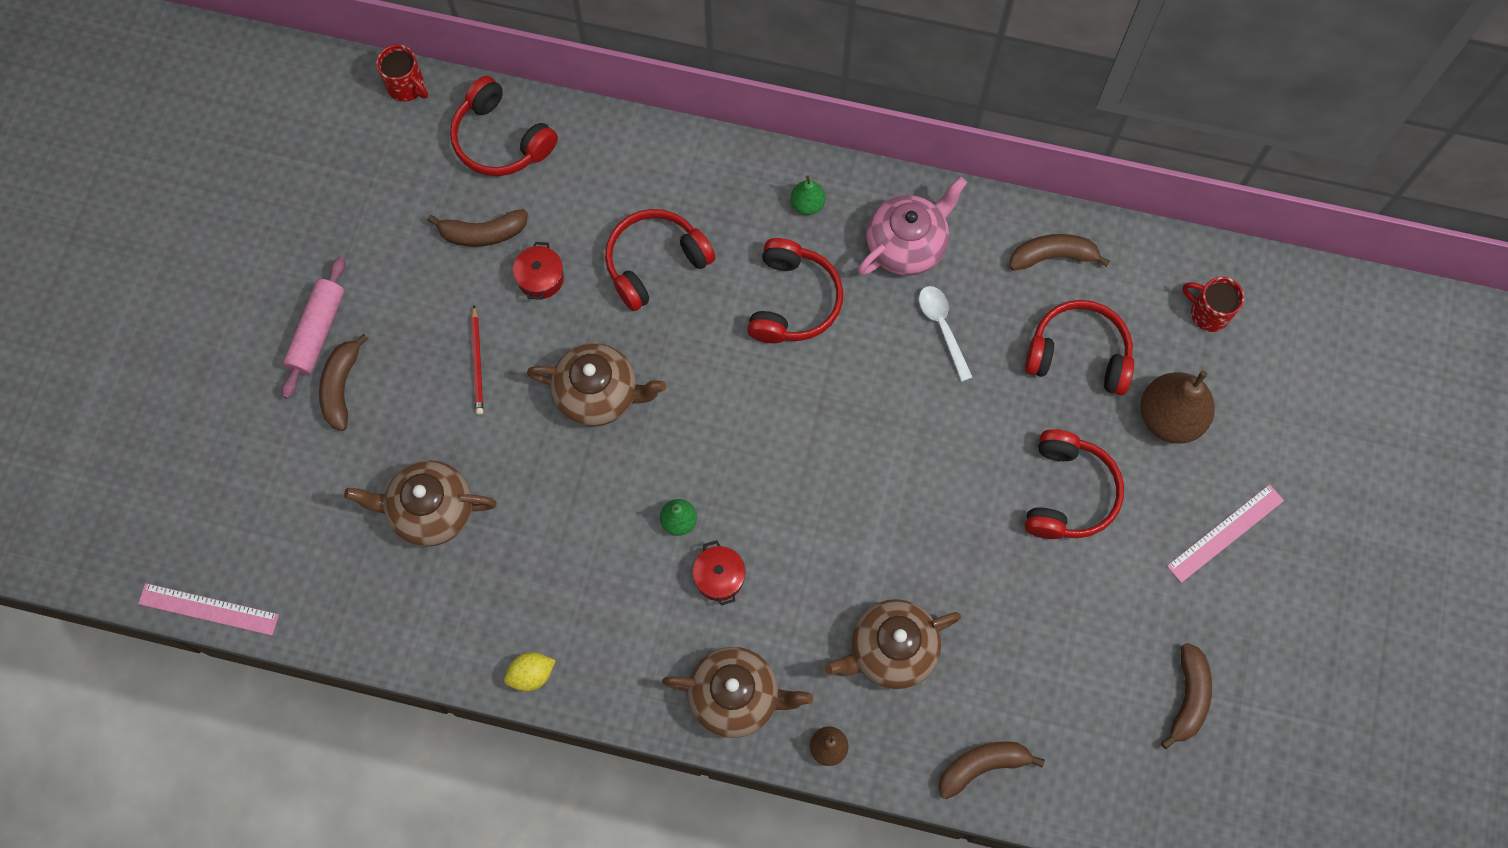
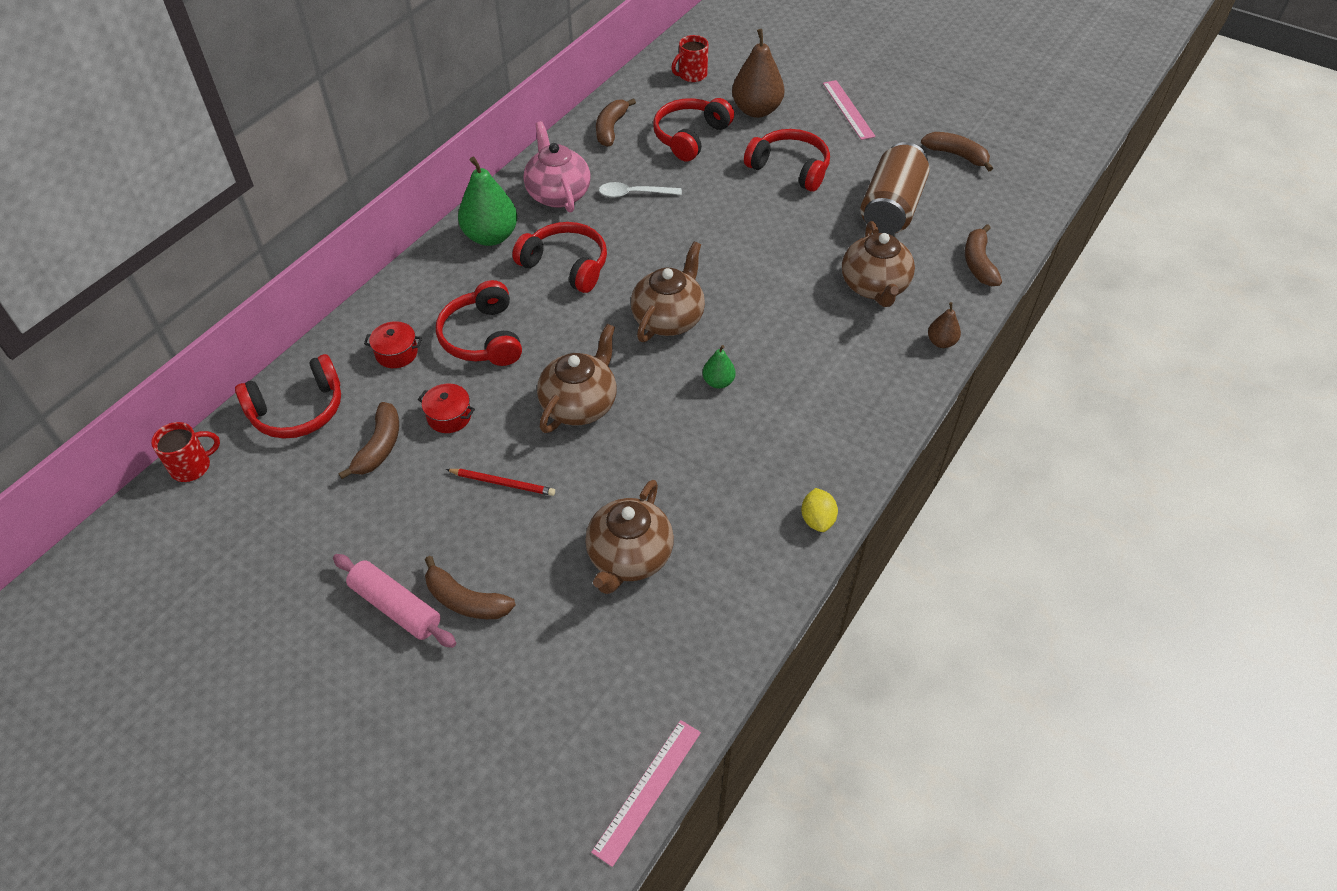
camera: 70 degrees left, 20 degrees down
brown teapot [662,647,813,738] -> brown teapot moved to [631,242,705,342]
red pot [693,540,745,606] -> red pot moved to [364,321,422,368]
green pear [791,176,825,215] -> green pear [458,157,517,246], size x1.98
none -> brown can [860,142,929,234]

